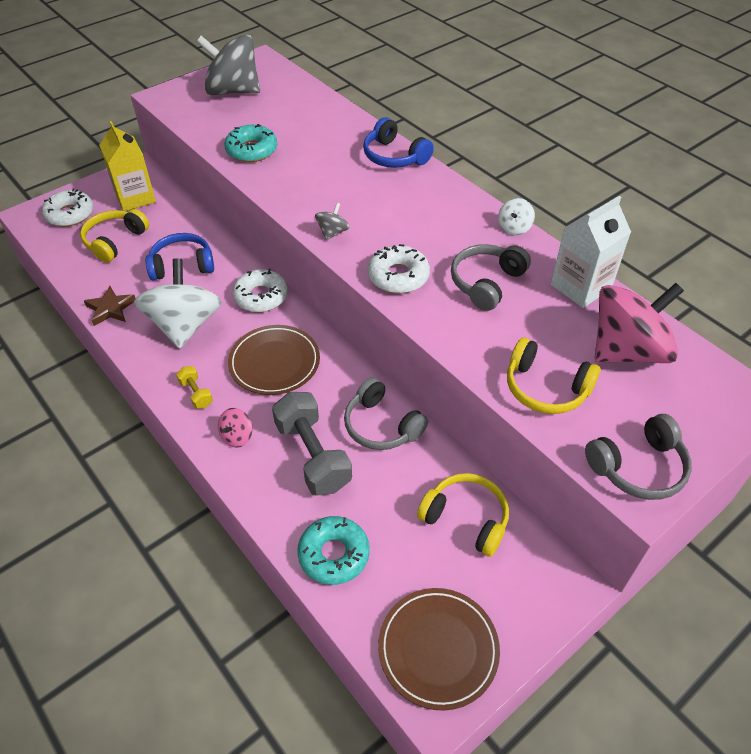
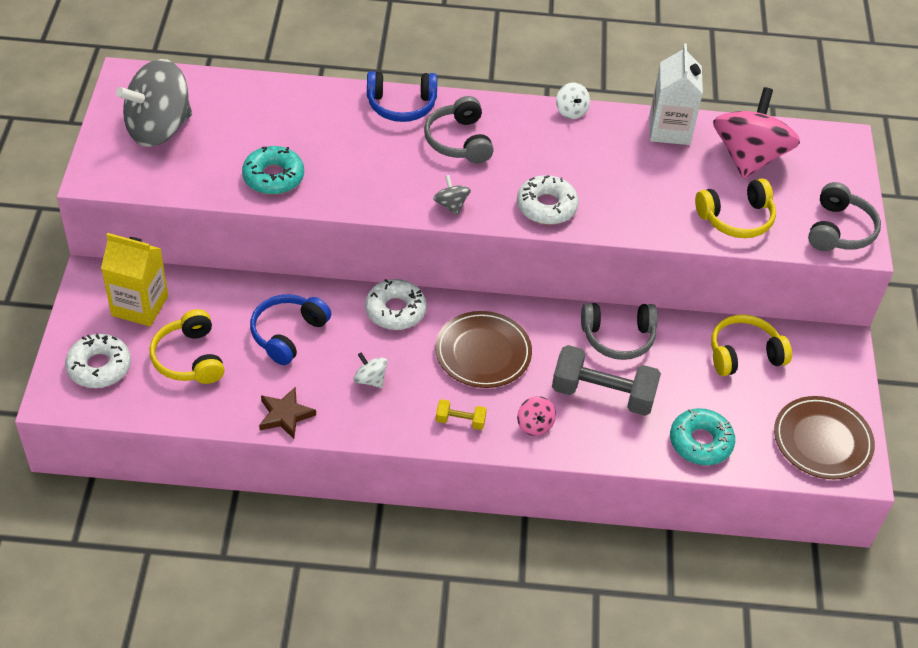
camera: 50 degrees left, 0 degrees up
white spinning top [134,258,222,349] -> white spinning top [353,353,388,388], size x0.42
grey headphones [451,244,531,311] -> grey headphones moved to [424,96,494,163]

